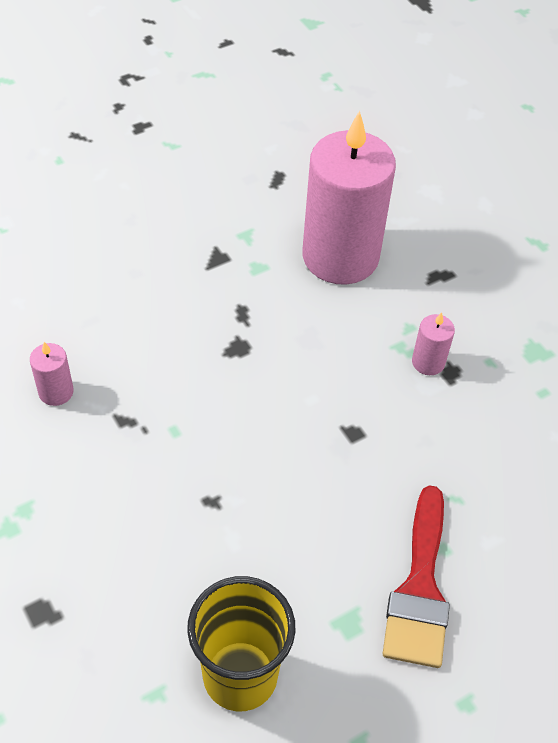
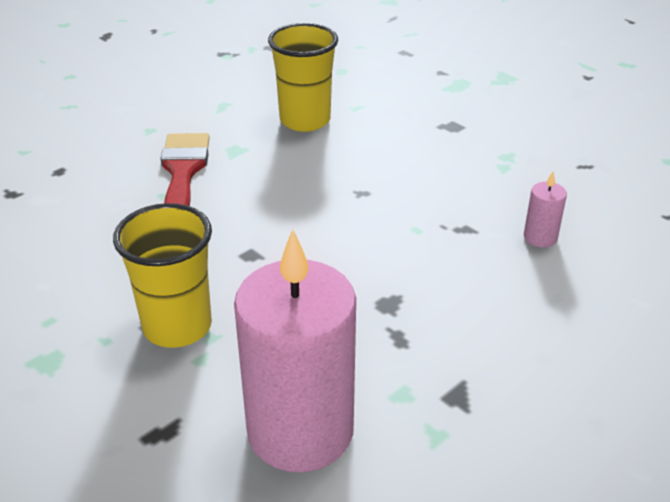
camera: 170 degrees right, 15 degrees down
pink candle [412,312,455,375] -> yellow cup [113,203,212,348]

